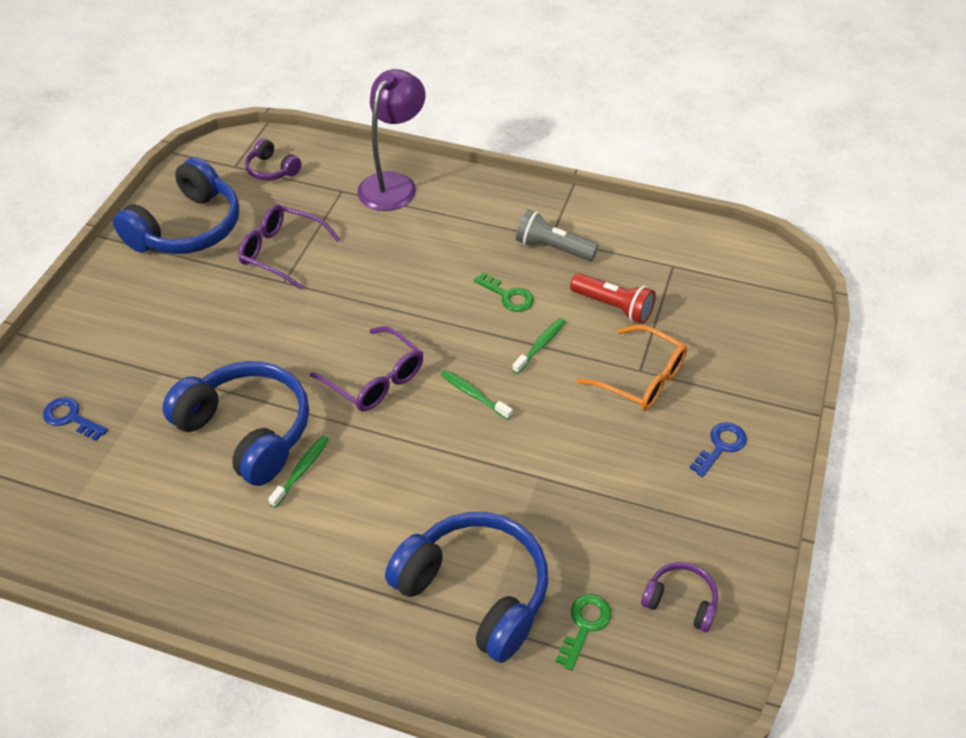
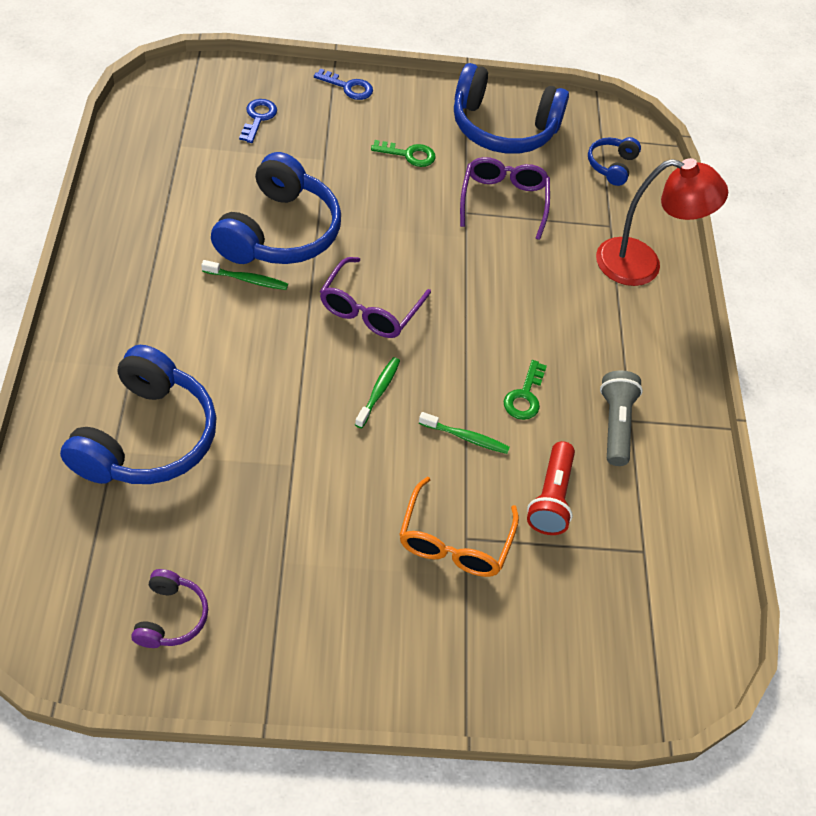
camera: 65 degrees right, 5 degrees up
purple headphones [245,138,301,180] -> blue headphones [588,137,641,186]
purple lamp [357,69,426,211] -> red lamp [596,158,728,286]
green key [555,594,612,670] -> green key moved to [371,140,436,167]
blue key [690,422,747,477] -> blue key moved to [314,68,373,100]

